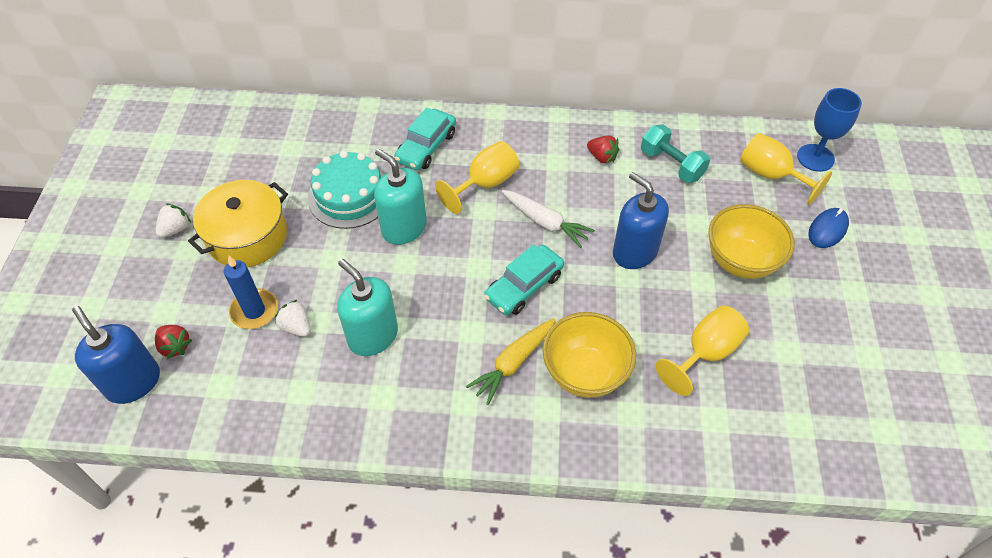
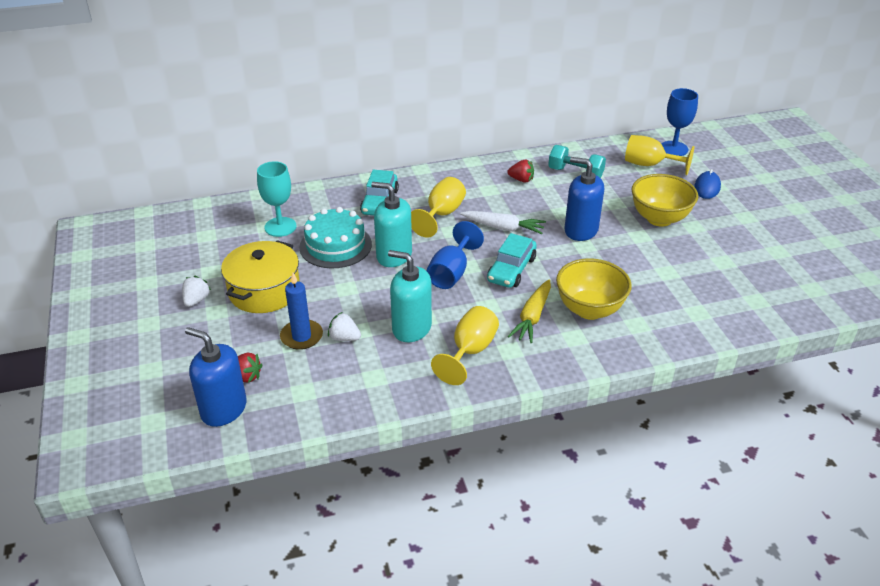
camera: 20 degrees left, 15 degrees down
yellow goblet [656,306,749,396] -> yellow goblet moved to [431,306,499,385]
none -> turquoise goblet [257,161,297,237]
none -> blue goblet [427,221,484,289]

